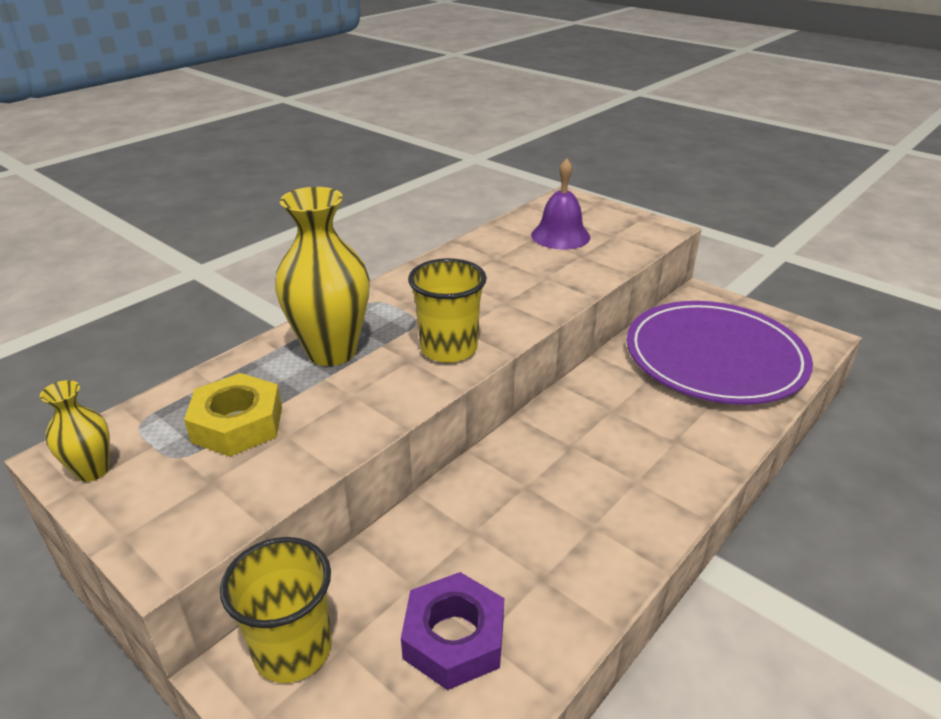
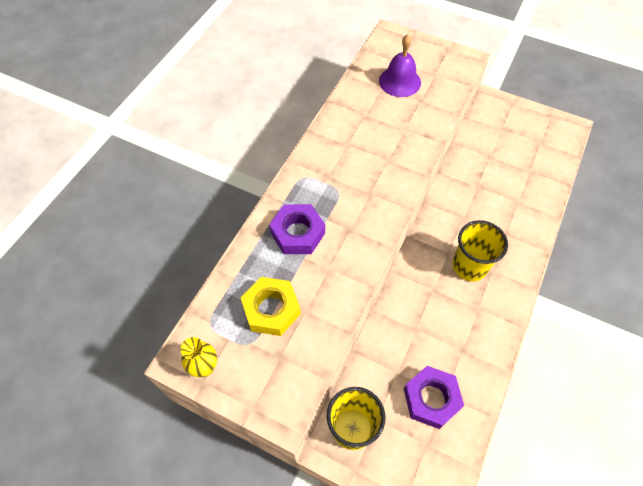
camera: 15 degrees left, 25 degrees up
yellow vase [275,187,370,366] -> purple nut [269,204,325,254]
yellow cup [408,258,487,363] -> yellow cup moved to [452,220,508,281]
purple plate [627,301,813,405] -> none

